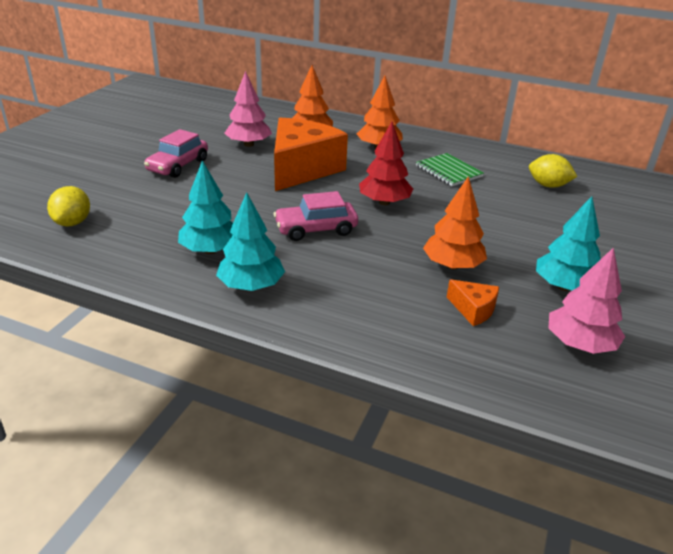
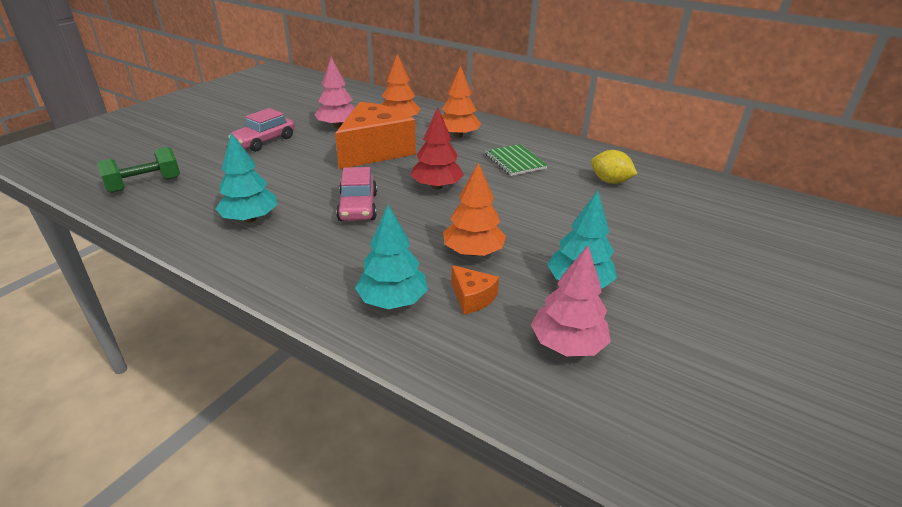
camera: 10 degrees right, 0 degrees up
yellow lemon [47,186,90,226] -> green dumbbell [97,147,180,193]
turquoise tree [216,192,285,291] -> turquoise tree moved to [355,205,428,309]
pink car [274,191,358,241] -> pink car turned 90 degrees counterclockwise [336,167,377,221]

